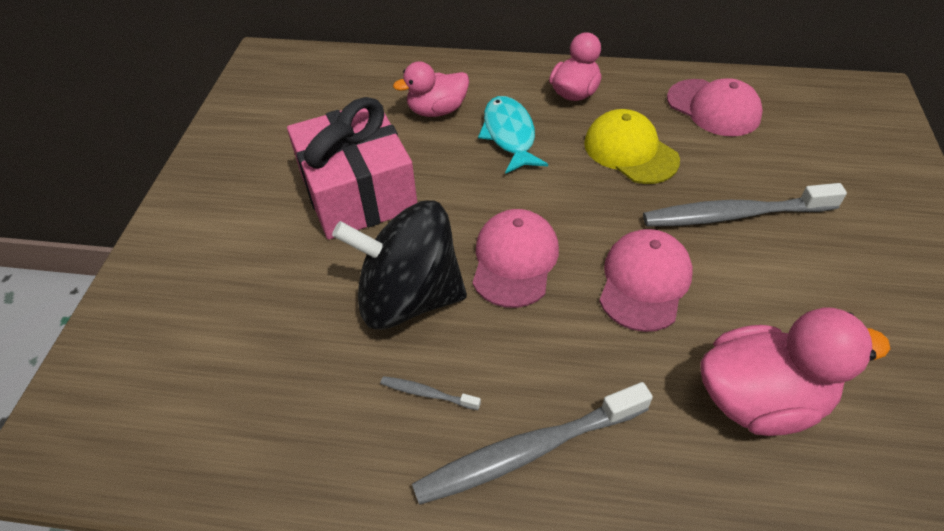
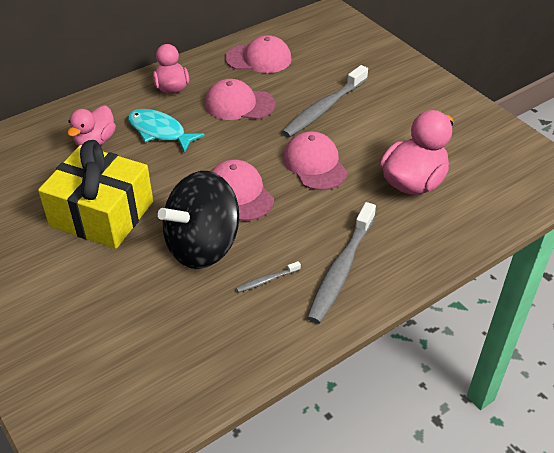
camera: 45 degrees left, 5 degrees down
pink gift [287,97,417,240] -> yellow gift [38,140,153,249]
yellow cap [584,109,680,184] -> pink cap [205,79,275,120]

